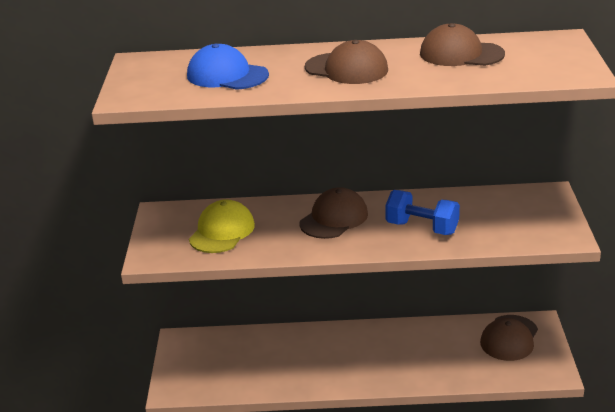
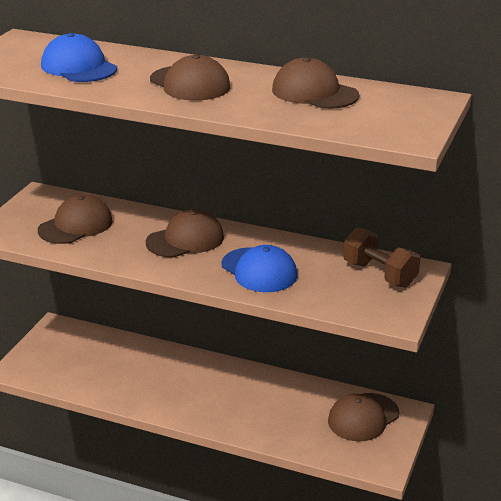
camera: 20 degrees right, 0 degrees up
yellow cap [189,199,255,253] -> brown cap [38,194,113,244]
blue dumbbell [385,190,460,235] -> blue cap [221,245,298,292]
none -> brown dumbbell [343,227,420,288]

